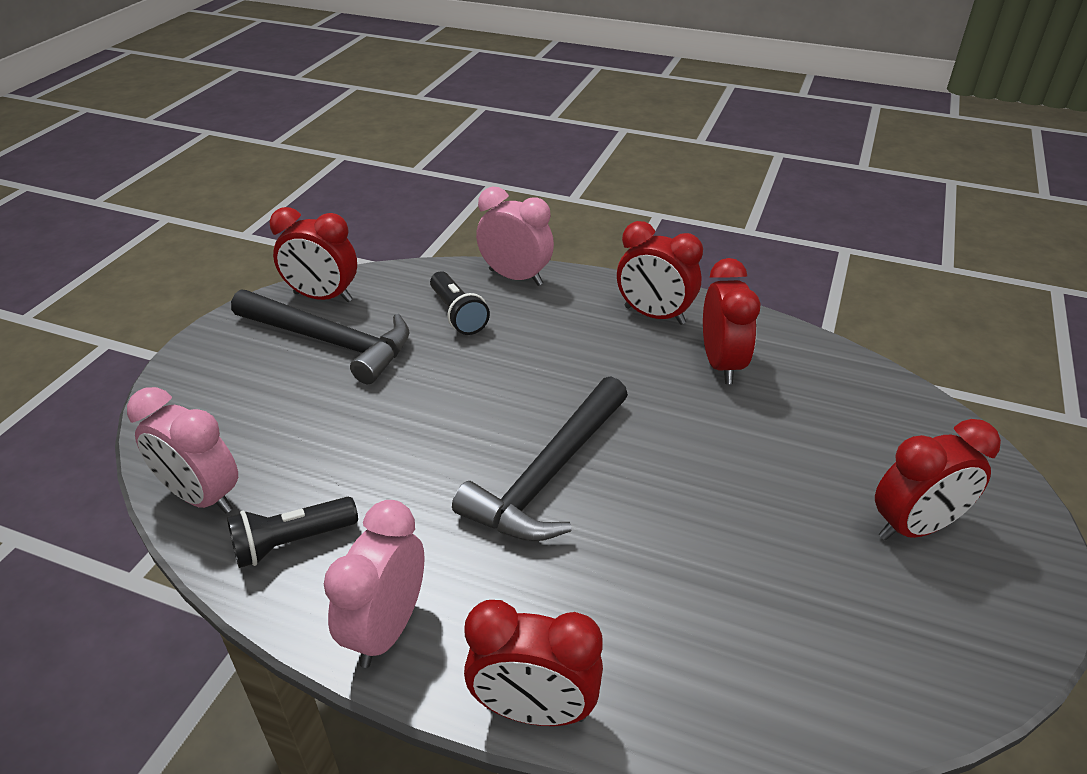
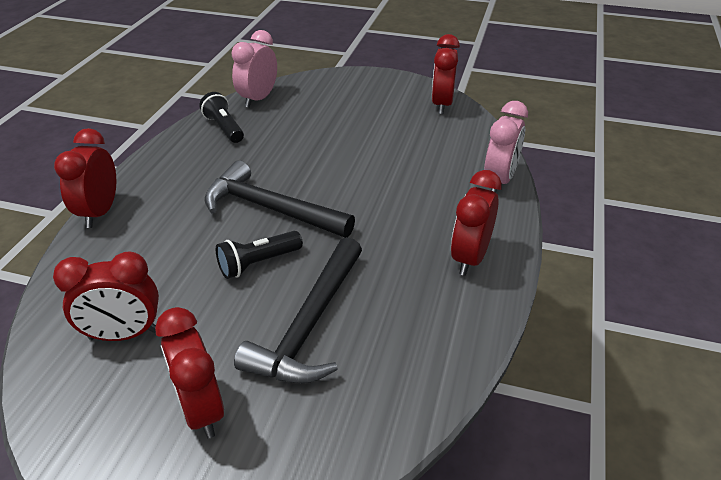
camera: 85 degrees right, 0 degrees up
black hammer [231,289,410,384] -> black hammer moved to [234,237,362,384]
pink clock [324,500,425,668] -> none
black flashlight [430,271,490,335] -> black flashlight moved to [216,231,303,279]
red clock [703,258,761,384] -> red clock moved to [53,251,159,341]

